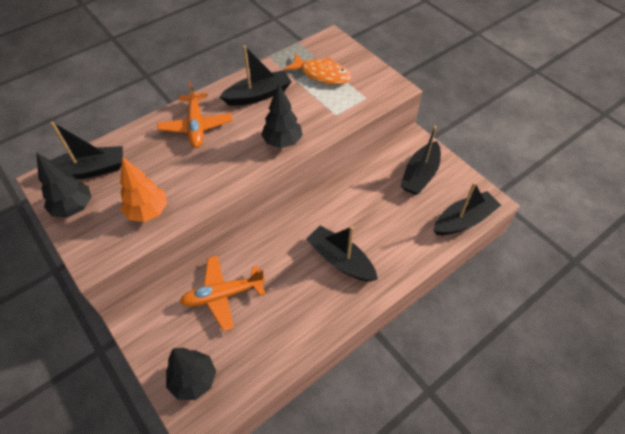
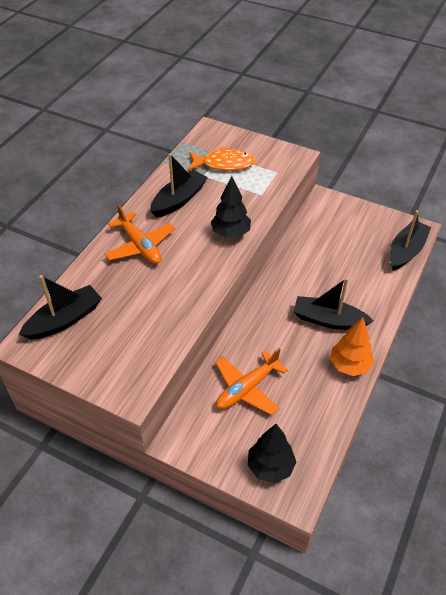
camera: 25 degrees left, 5 degrees down
black tree [36,152,92,218] -> none
orange tree [120,157,167,222] -> orange tree moved to [330,317,374,376]
black boat [400,126,441,195] -> none

